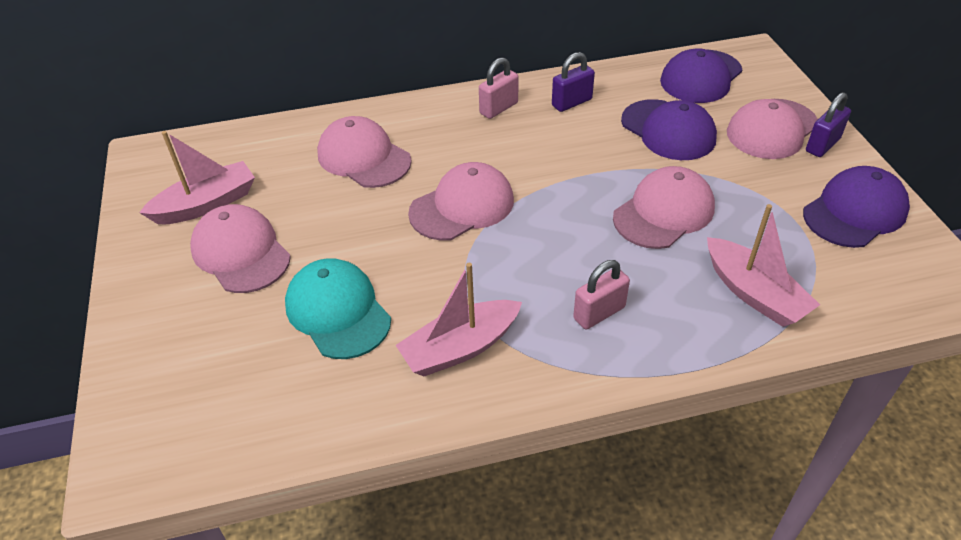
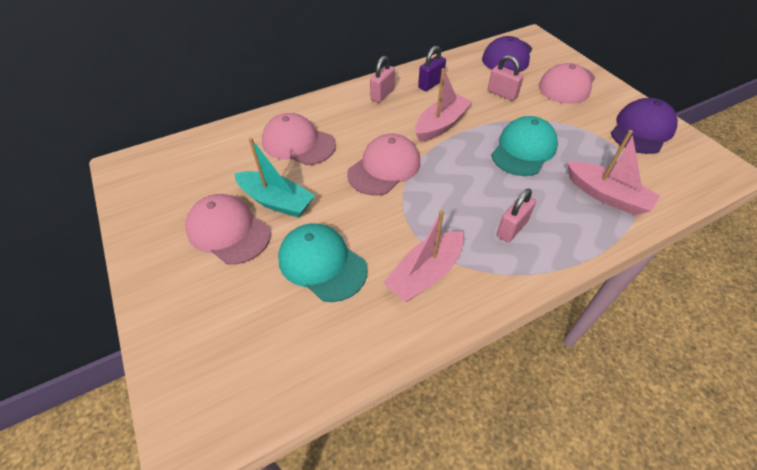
camera: 15 degrees left, 5 degrees up
pink boat [139,131,255,224] -> pink boat moved to [415,68,473,142]
pink cap [613,166,715,249] -> turquoise cap [491,116,558,176]
purple cap [621,99,717,160] -> pink padlock [488,55,524,101]
purple padlock [806,92,851,157] -> none
none -> turquoise boat [234,138,315,218]

